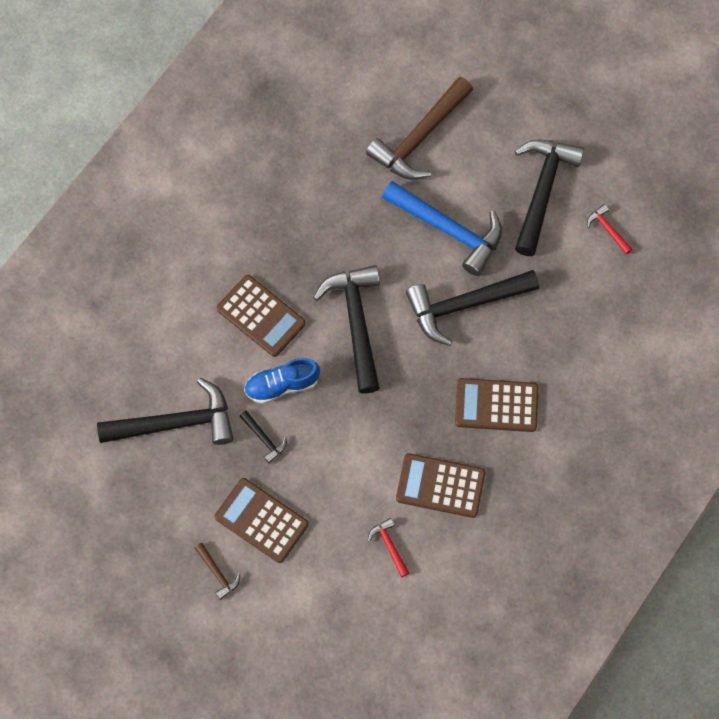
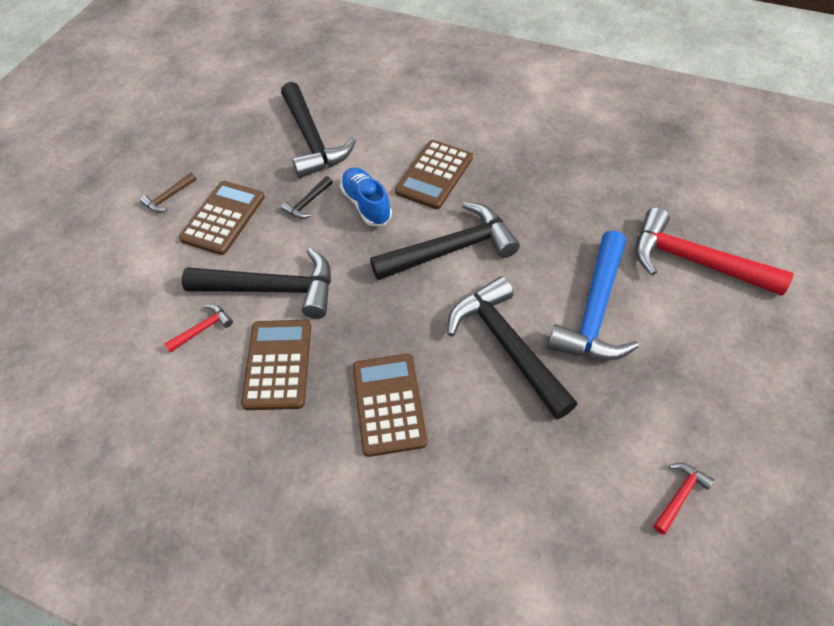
camera: 80 degrees right, 15 degrees down
brown hammer [366,76,473,180] -> red hammer [635,207,793,296]
black hammer [515,140,584,256] -> black hammer moved to [182,248,331,319]

